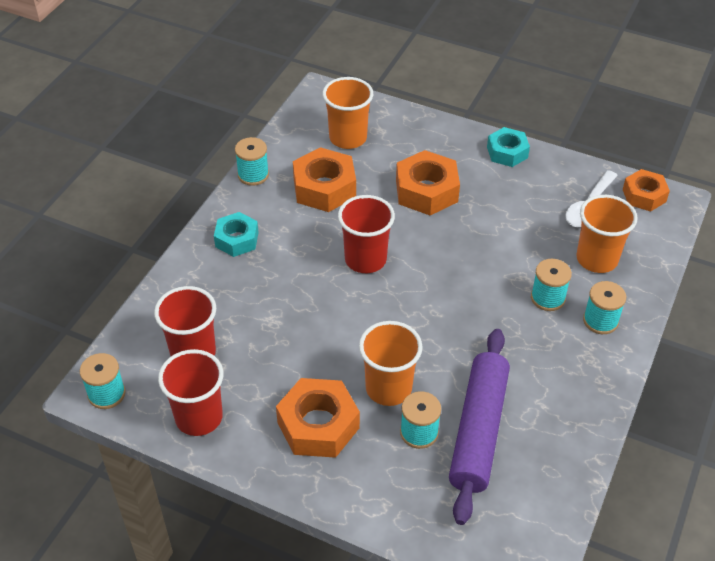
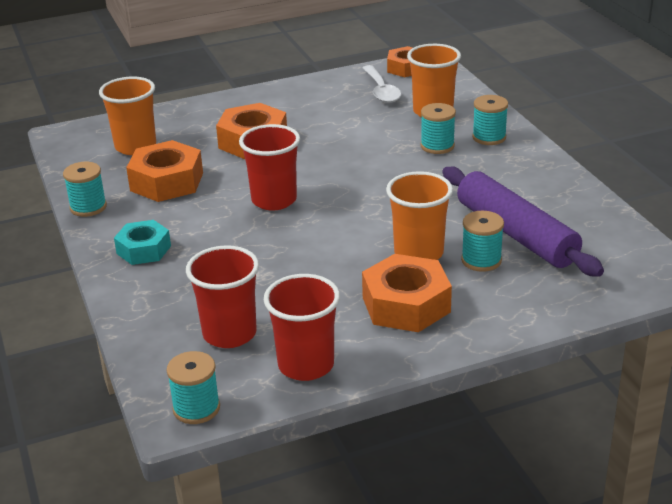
camera: 45 degrees left, 15 degrees down
turquoise nut [487,127,530,167] -> none

